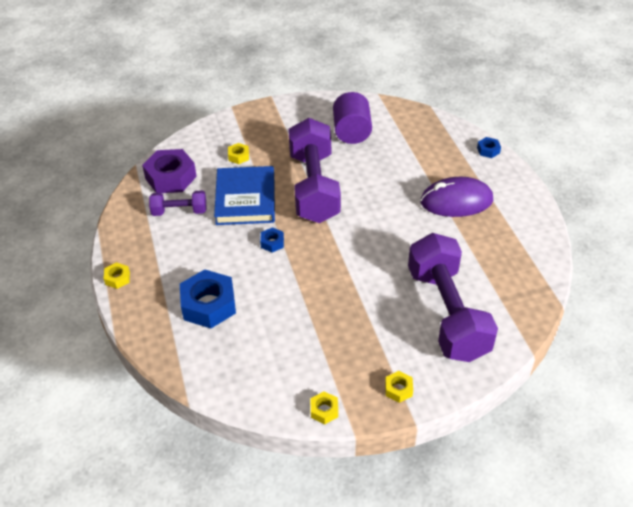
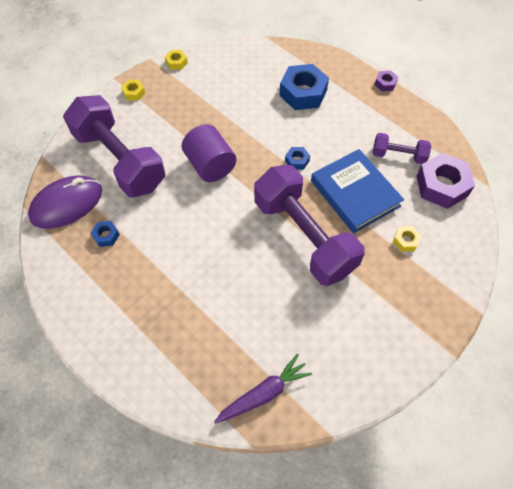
camera: 150 degrees right, 15 degrees up
yellow nut [104,262,130,289] -> purple nut [375,71,398,92]
purple dumbbell [149,190,207,216] -> purple dumbbell turned 45 degrees clockwise [373,133,431,164]
purple cylinder [333,92,372,144] -> purple cylinder moved to [182,124,236,182]
purple mouse [420,177,493,217] -> purple mouse moved to [28,175,102,229]
blue nut [477,137,501,158] -> blue nut moved to [91,221,120,247]
none -> purple carrot [214,354,312,424]

